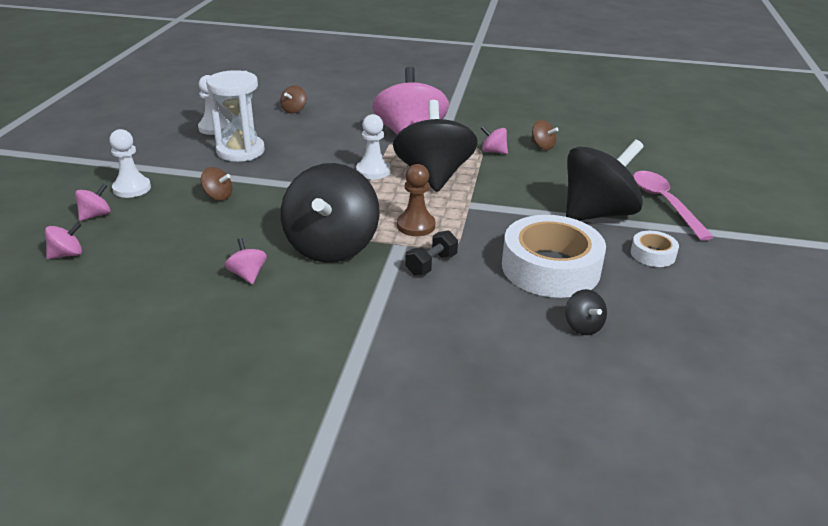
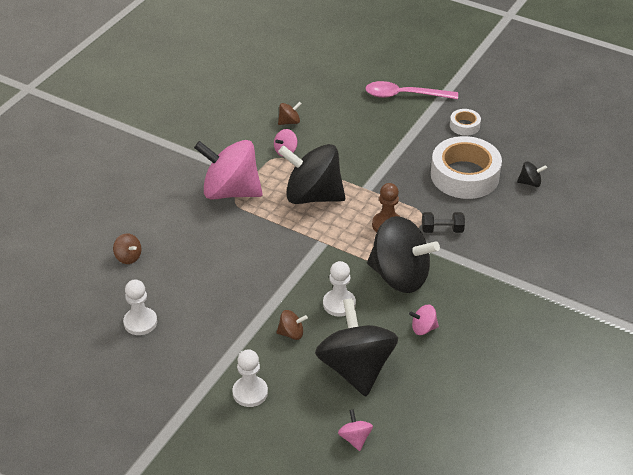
camera: 70 degrees left, 10 degrees up
pink spinning top [75,183,111,221] -> none
brown spinning top [201,167,232,201] -> brown spinning top turned 45 degrees clockwise [276,310,308,340]
white hourglass [206,70,265,162] -> none
white pawn [356,114,391,179] -> white pawn moved to [323,261,356,317]
black dumbbell [405,230,458,276] -> black dumbbell turned 60 degrees counterclockwise [422,212,465,233]
black spinning top [566,139,644,221] -> black spinning top moved to [315,298,398,396]

